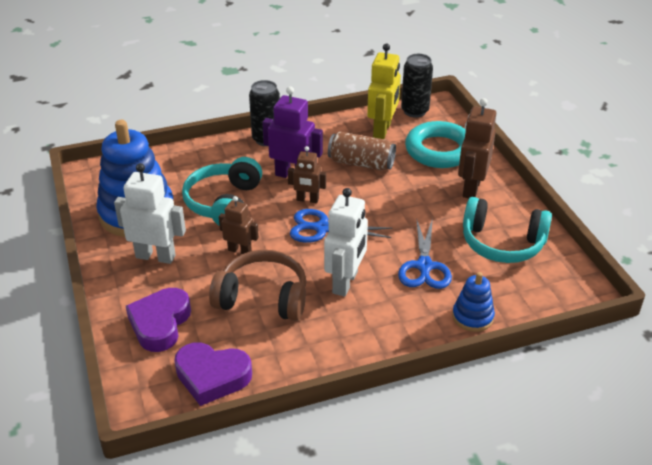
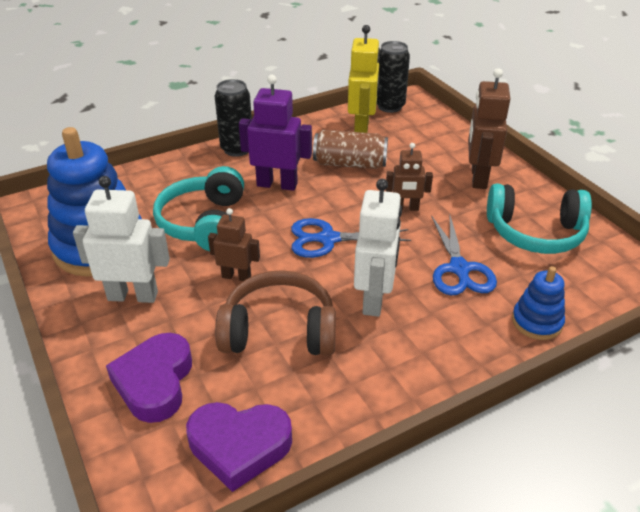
camera: 10 degrees left, 0 degrees up
brown robot [288,146,326,203] -> brown robot moved to [386,143,433,211]
turquoise ring [405,121,466,168] -> none

